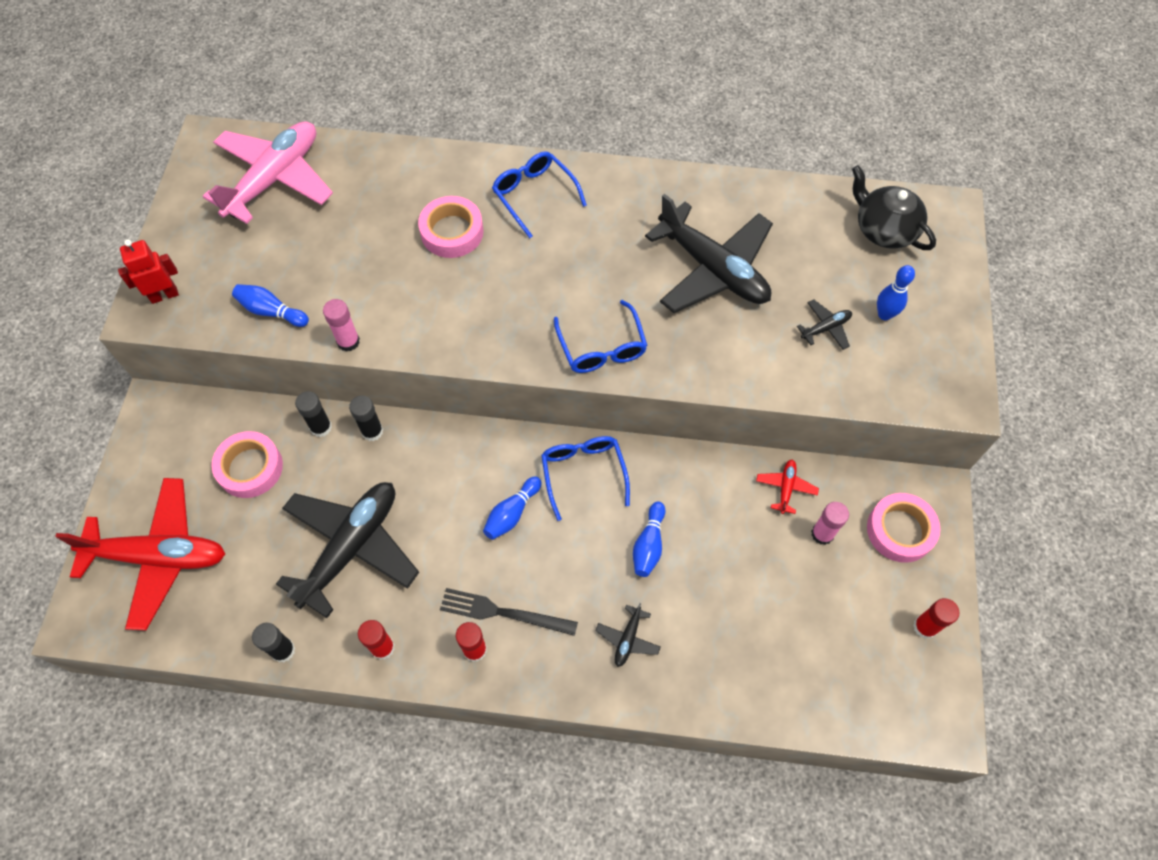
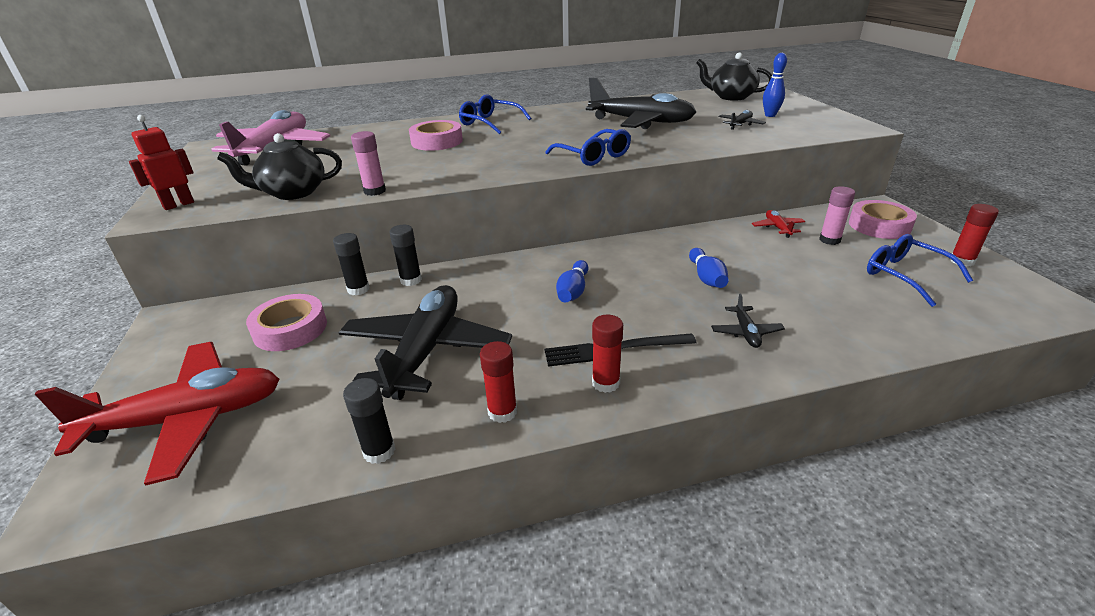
camera: 20 degrees left, 30 degrees down
blue bowling pin [232,284,309,327] -> black teapot [217,133,342,200]
blue glasses [541,436,630,521] -> blue glasses moved to [867,234,973,307]

